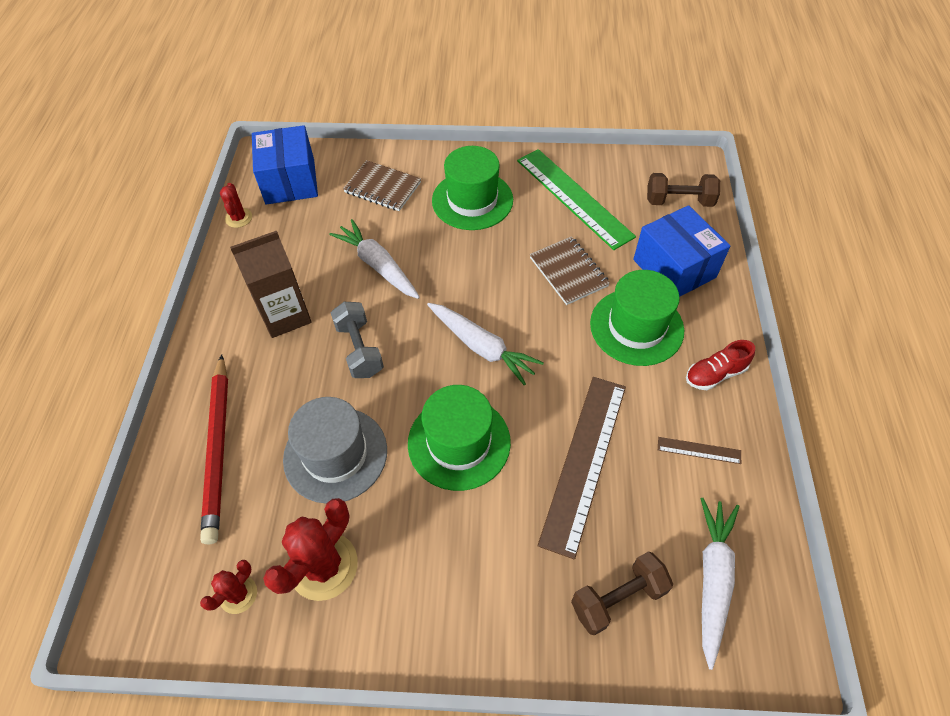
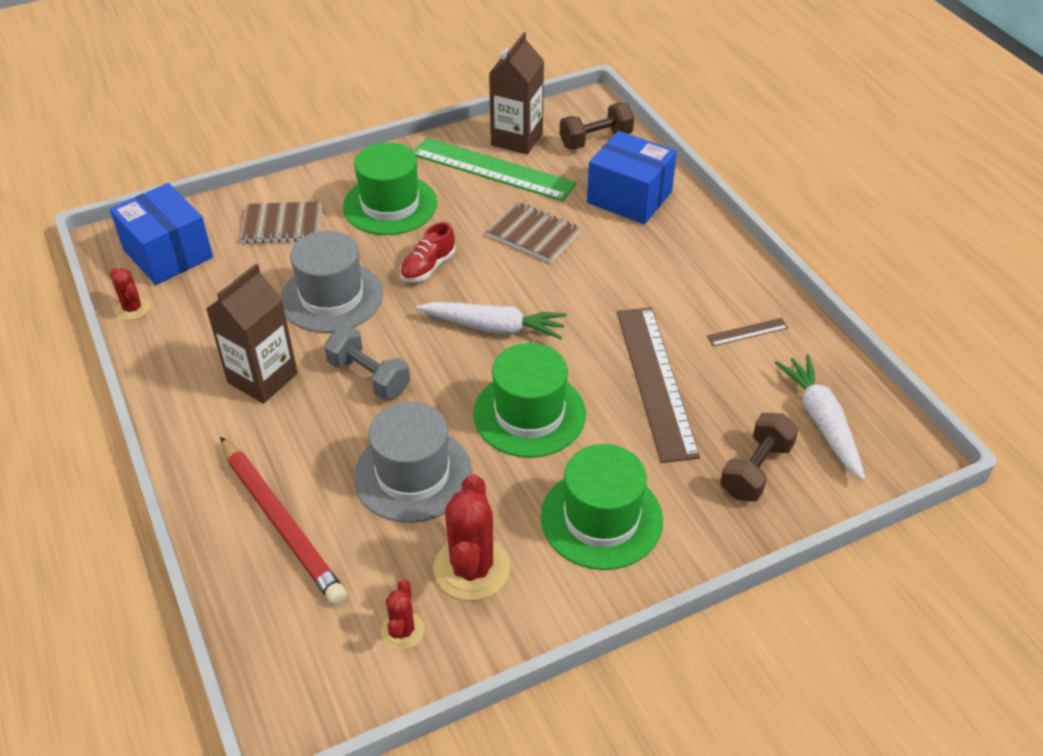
camera: 30 degrees left, 10 degrees down
white carrot [329,219,420,299] -> grey hat [280,231,383,333]
green hat [590,270,684,366] -> green hat moved to [541,444,663,570]
red shoe [686,340,755,390] -> red shoe moved to [400,222,455,282]
none -> brown carton [489,32,544,154]

